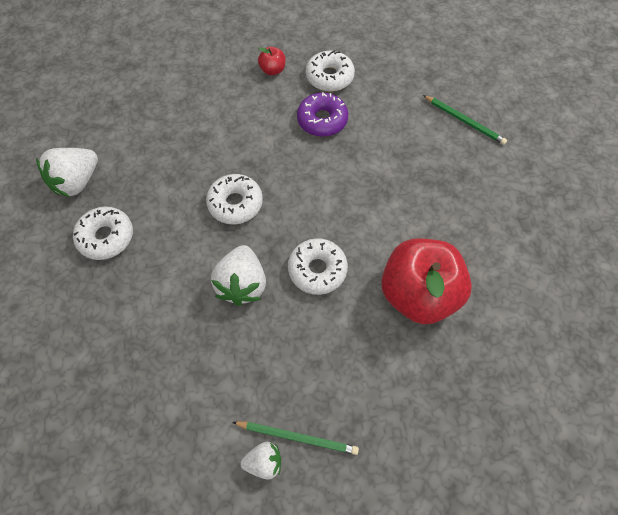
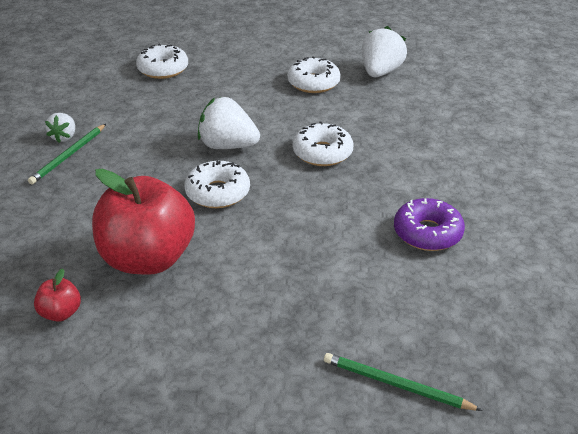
camera: 105 degrees right, 25 degrees down
white strawberry [36,148,98,197] -> white strawberry turned 60 degrees clockwise [362,26,407,77]
red apple [258,47,285,75] -> red apple moved to [34,269,81,322]
white donut [306,51,355,92] -> white donut moved to [136,44,188,79]
green pencil [423,95,507,145] -> green pencil turned 60 degrees clockwise [324,353,482,411]

